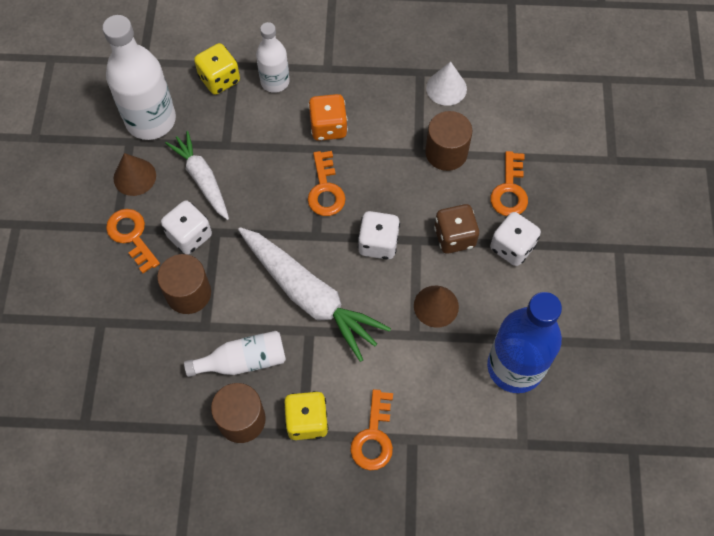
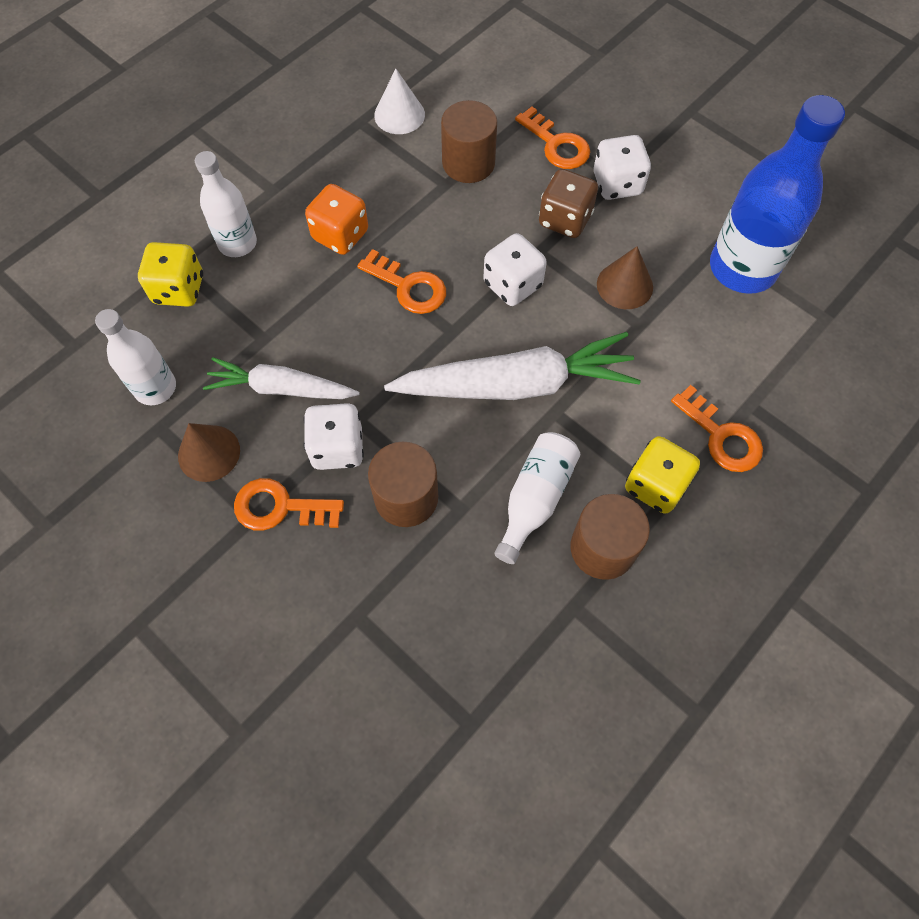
camera: 50 degrees left, 0 degrees up
white bottle [102,15,176,140] -> white bottle [95,309,176,405], size x0.58

